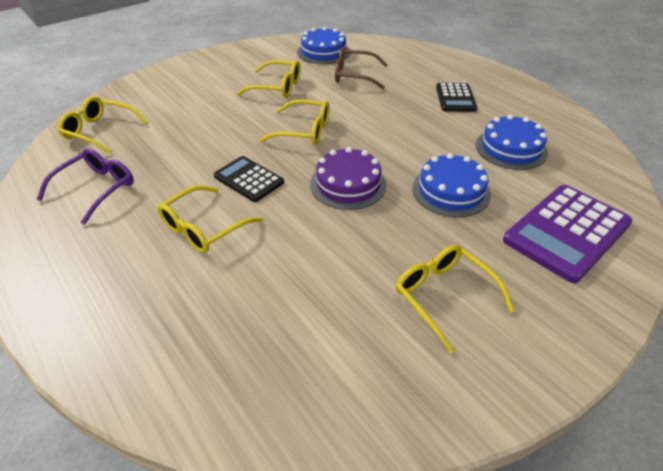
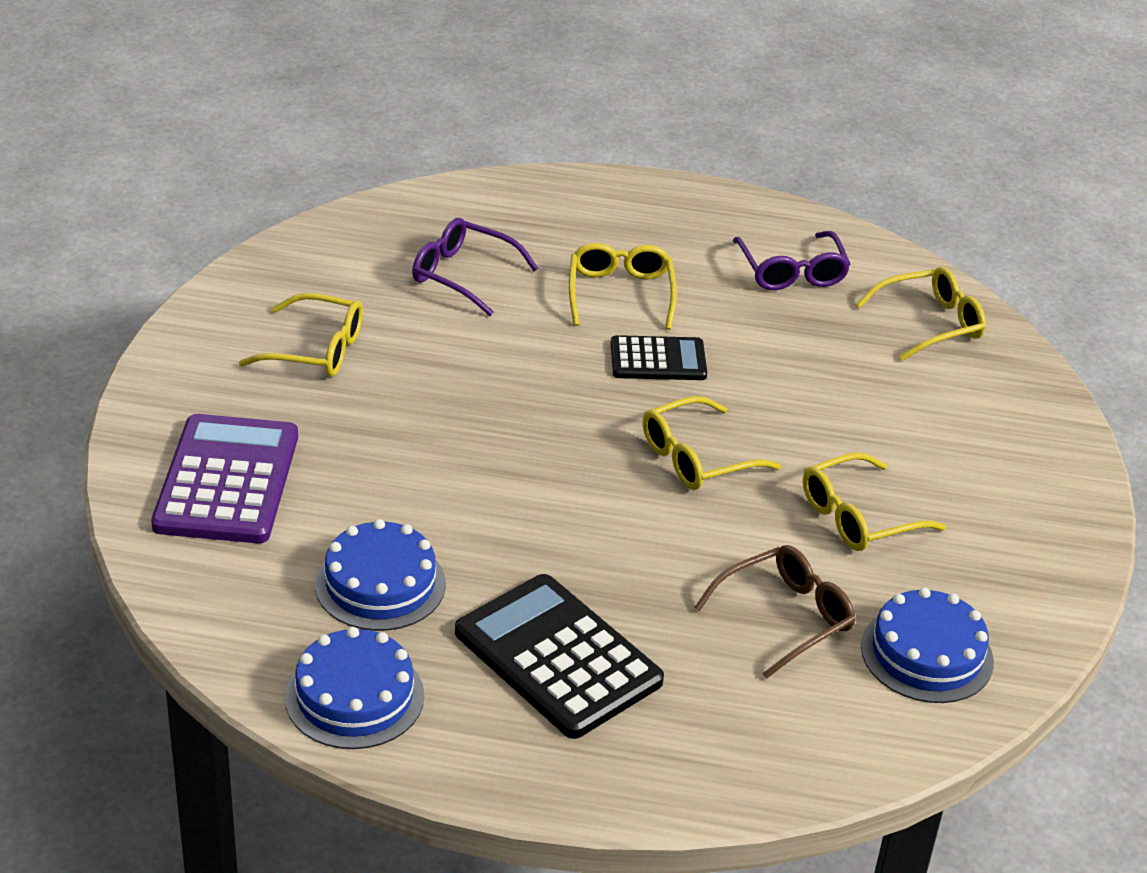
camera: 135 degrees right, 5 degrees down
purple cake [310,147,386,210] -> none
blue cake [412,153,491,217] -> blue cake moved to [285,627,424,749]
black calculator [436,83,477,112] -> black calculator [455,574,664,739], size x1.69
none -> purple glasses [412,218,538,316]

